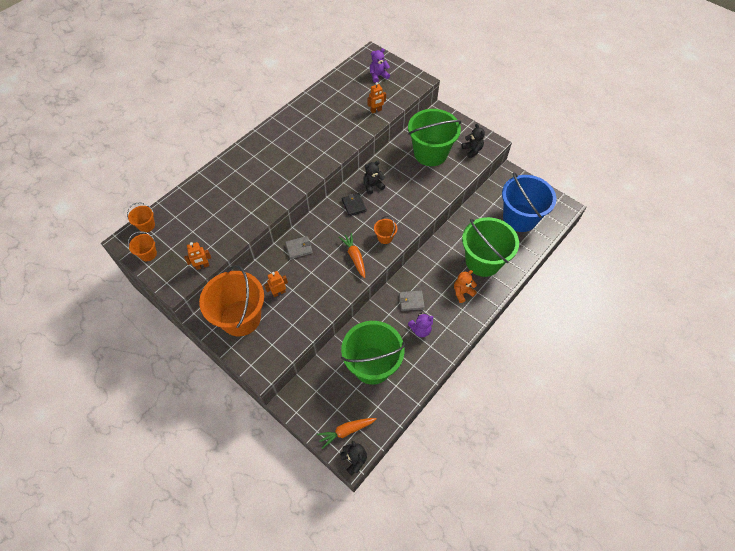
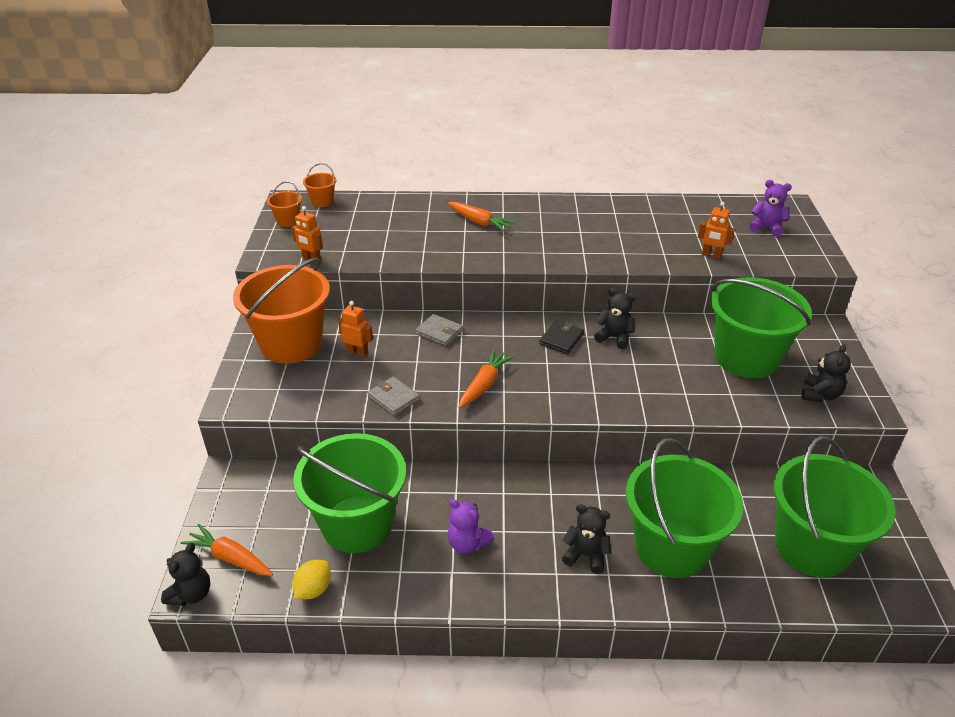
camera: 50 degrees right, 20 degrees down
orange bucket [374,216,397,244] -> none
grey wallet [399,290,425,311] -> grey wallet moved to [367,376,420,416]
orange teddy bear [454,270,477,303] -> black teddy bear [562,504,611,574]
blue bucket [502,173,556,232] -> green bucket [774,436,896,578]
none -> yellow lemon [293,560,331,599]
none -> orange carrot [448,202,516,232]

